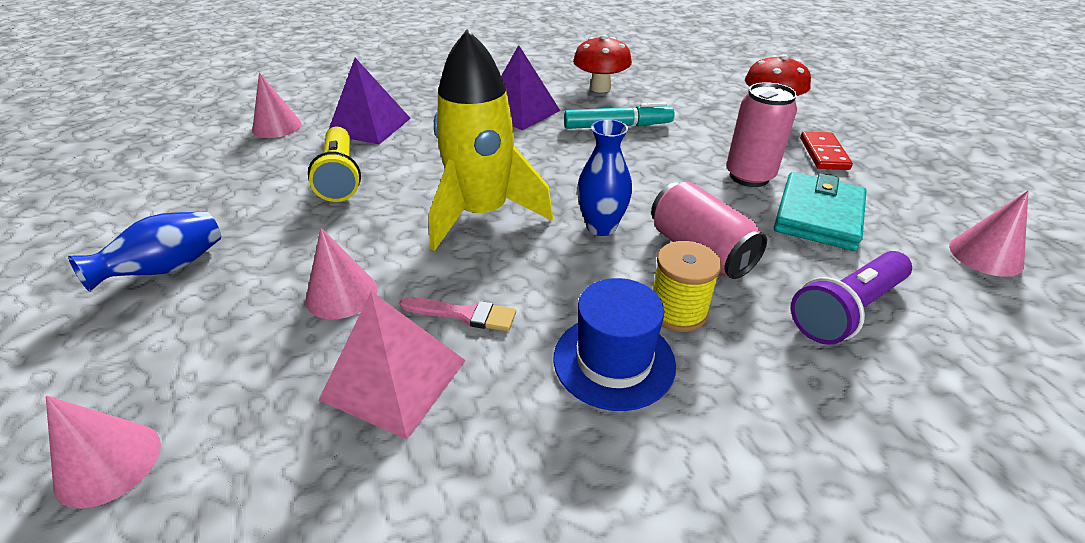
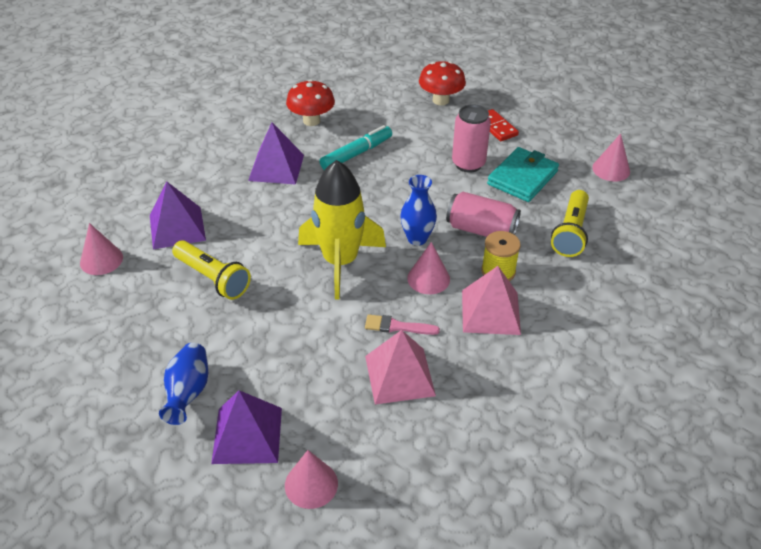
camera: 35 degrees left, 5 degrees up
pink cone [305,228,378,319] -> pink cone moved to [407,242,450,294]
pink brush [400,297,516,331] -> pink brush turned 150 degrees counterclockwise [365,314,440,335]
blue hat [554,278,676,411] -> pink pyramid [462,266,521,335]
turquoise wallet [774,172,867,251] -> turquoise wallet turned 45 degrees clockwise [487,147,559,202]
purple flashlight [791,251,912,345] -> yellow flashlight [551,190,589,257]
none -> purple pyramid [211,390,282,464]

